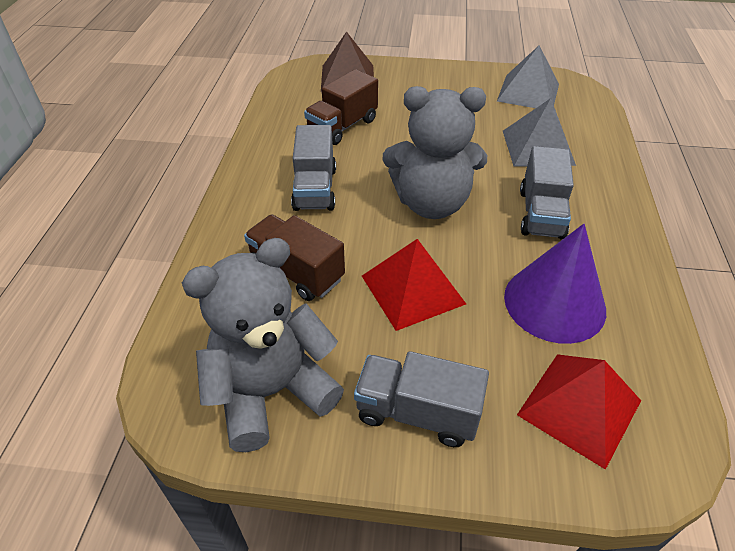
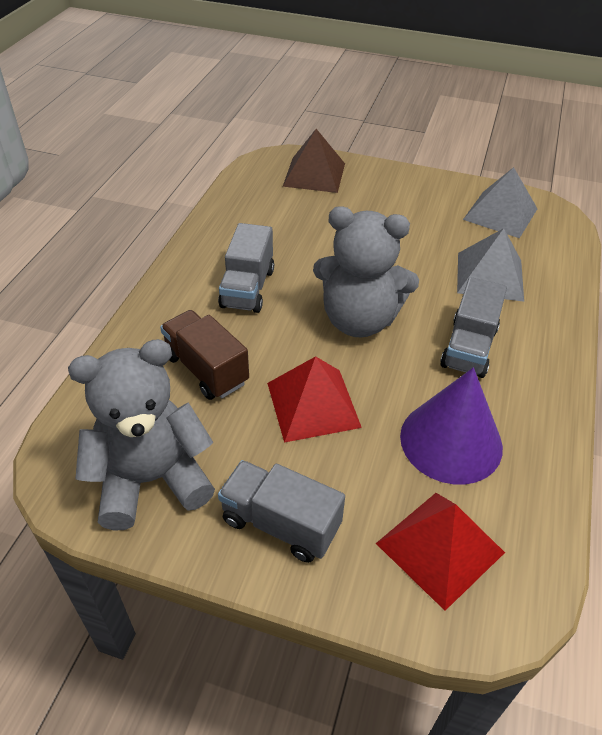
camera: 10 degrees right, 0 degrees up
brown truck [304,69,378,145] -> none

